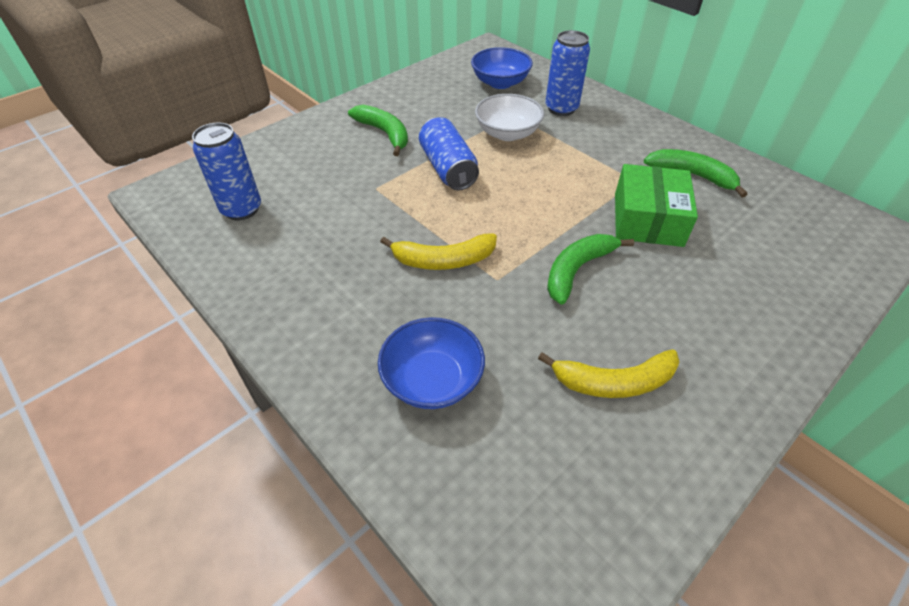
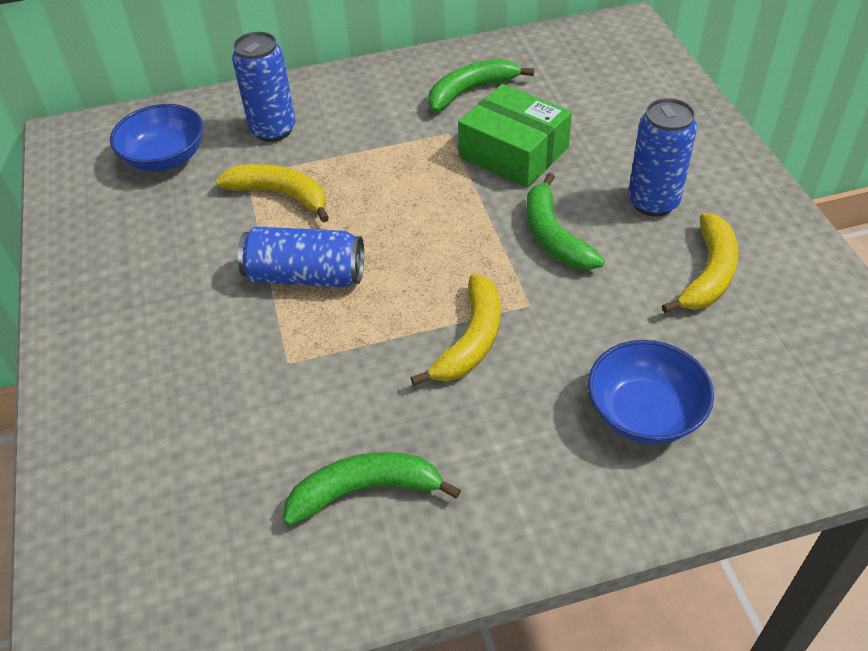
camera: 60 degrees left, 0 degrees up
blue can [192,122,261,221] -> blue can moved to [628,98,697,217]
green banana [348,105,408,156] -> green banana moved to [283,452,461,526]
white bowl [475,94,544,141] -> yellow banana [216,164,329,222]

